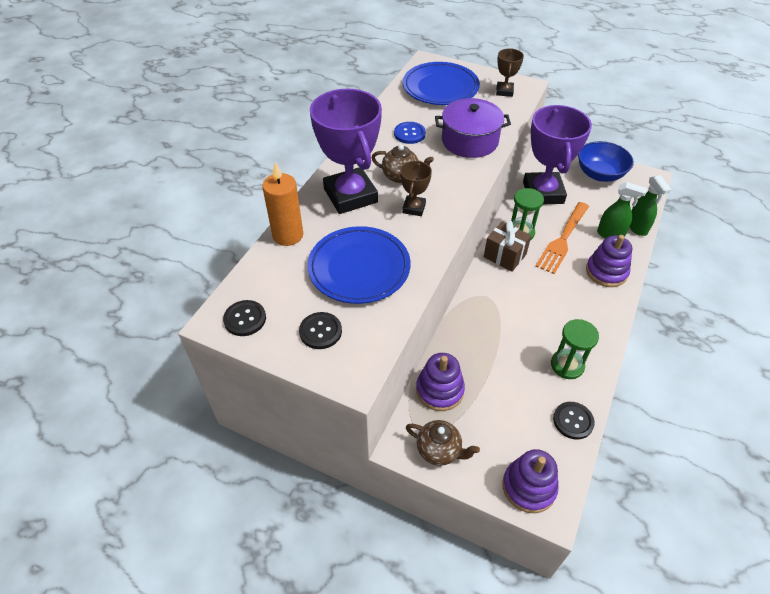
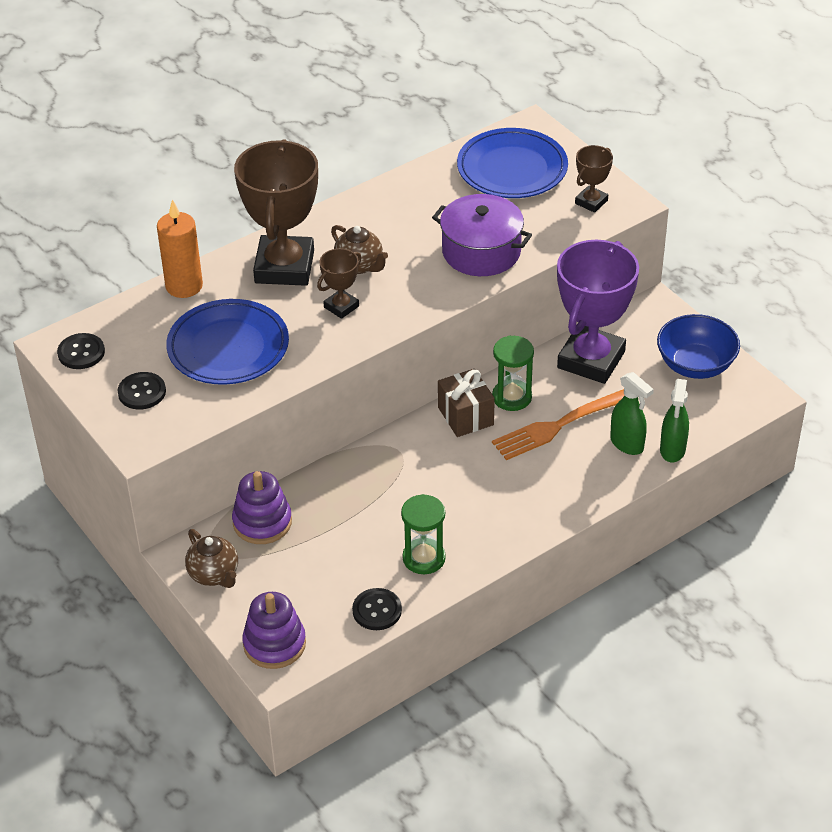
camera: 30 degrees right, 5 degrees down
purple trophy [310,89,382,214] -> brown trophy [234,139,318,286]
blue button [394,122,426,144] -> none
purple stacking toy [586,235,632,287] -> none

